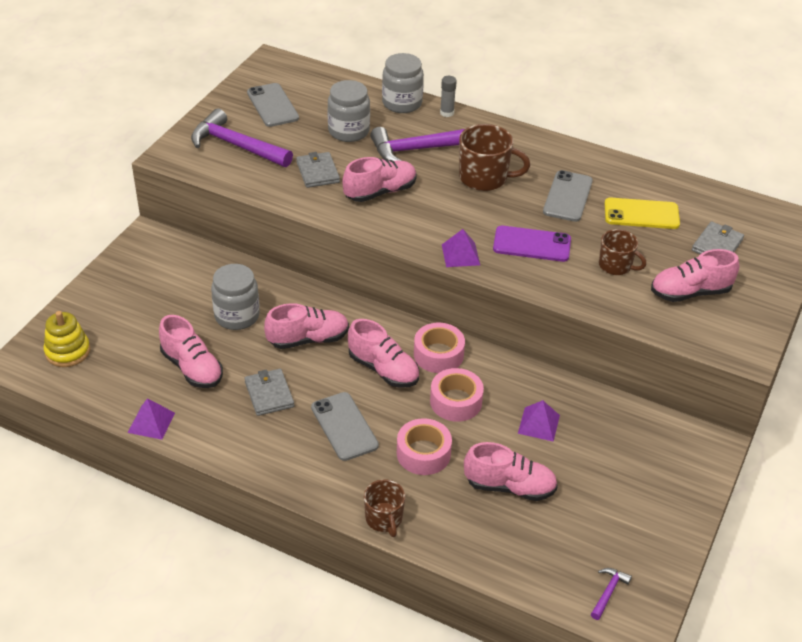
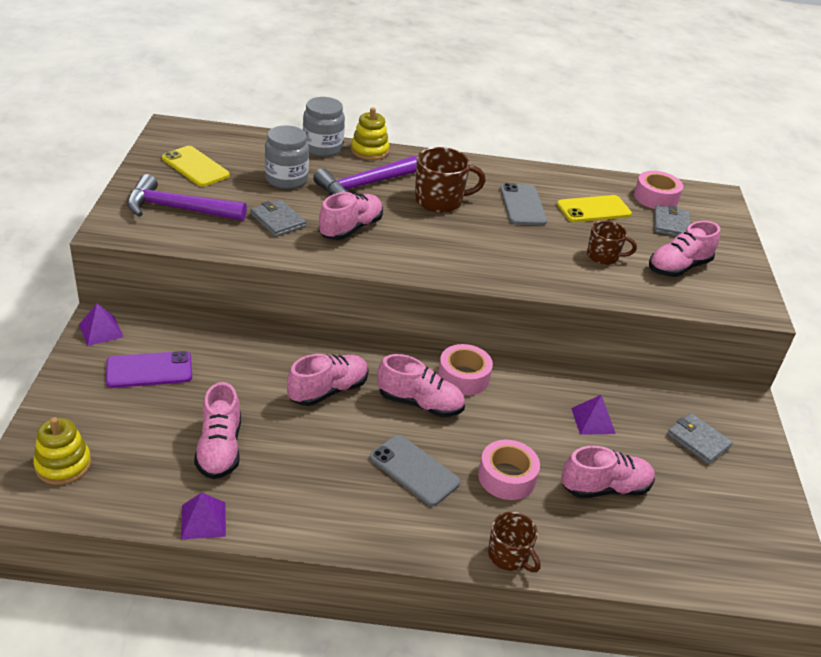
camera: 25 degrees left, 5 degrees down
pink shoe [159,315,223,388] -> pink shoe turned 60 degrees clockwise [194,382,241,479]
grey jar [211,264,260,330] -> none
grey wallet [244,369,294,416] -> grey wallet moved to [667,413,733,465]
grey phone [247,83,299,127] -> yellow phone [162,146,230,187]
pink tape [430,368,484,422] -> pink tape moved to [634,171,683,209]
grey glue stick [440,76,457,117] -> yellow stacking toy [351,107,389,160]
purple pyramid [442,229,480,267] -> purple pyramid moved to [79,304,123,346]
purple phone [493,226,571,262] -> purple phone moved to [106,351,192,388]
purple hammer [591,568,632,620] -> none

